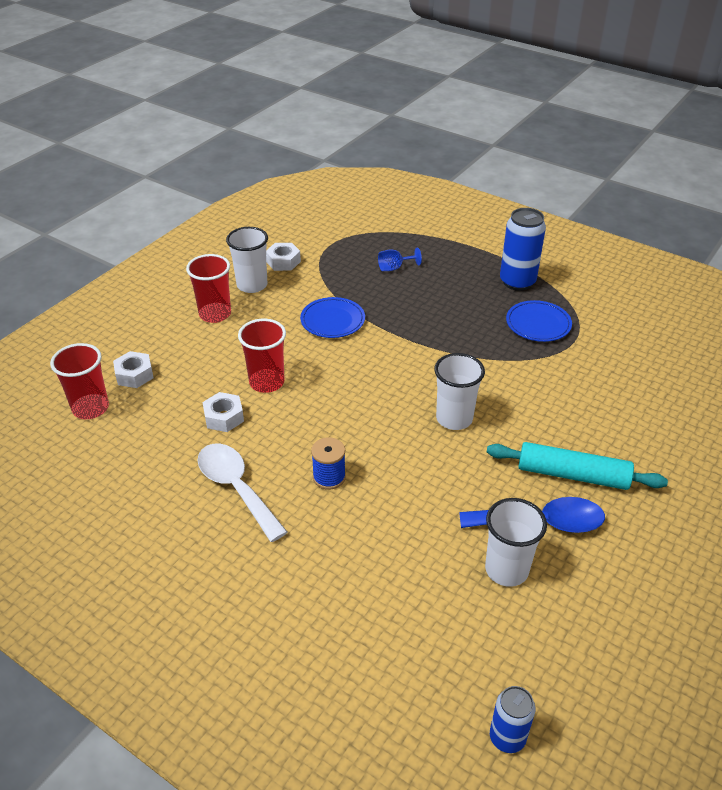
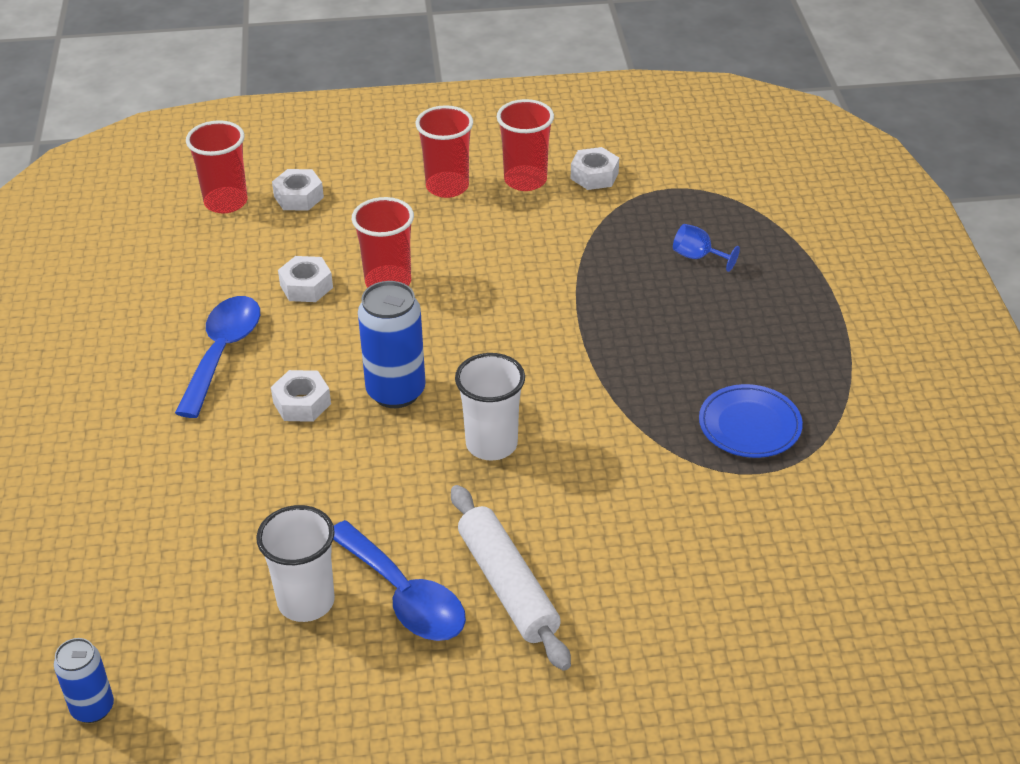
camera: 50 degrees right, 0 degrees up
white spoon [197,444,288,542] -> blue spoon [175,296,260,418]
white cup [226,227,268,293] -> red cup [497,99,554,191]
blue plate [300,297,365,338] -> none
blue spool [311,437,346,490] -> white nut [271,370,331,422]
turquoise rolling pin [487,442,668,490] -> white rolling pin [451,485,571,671]
blue can [500,208,546,291] -> blue can moved to [358,281,426,408]

